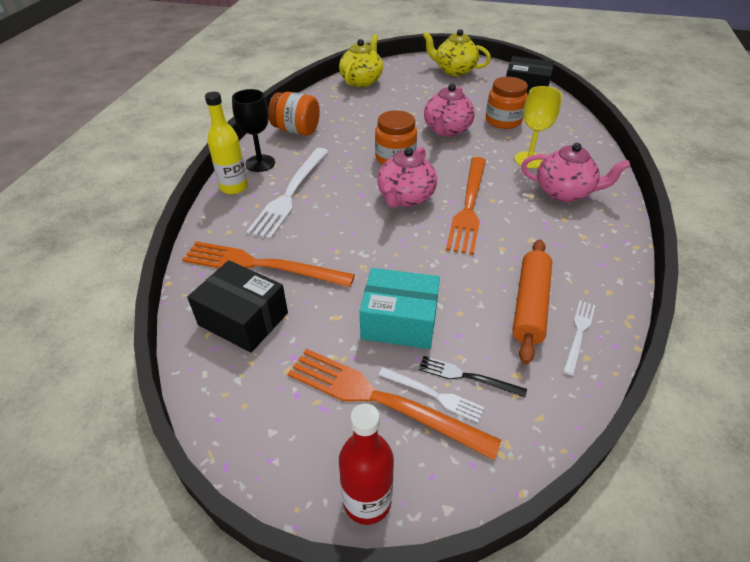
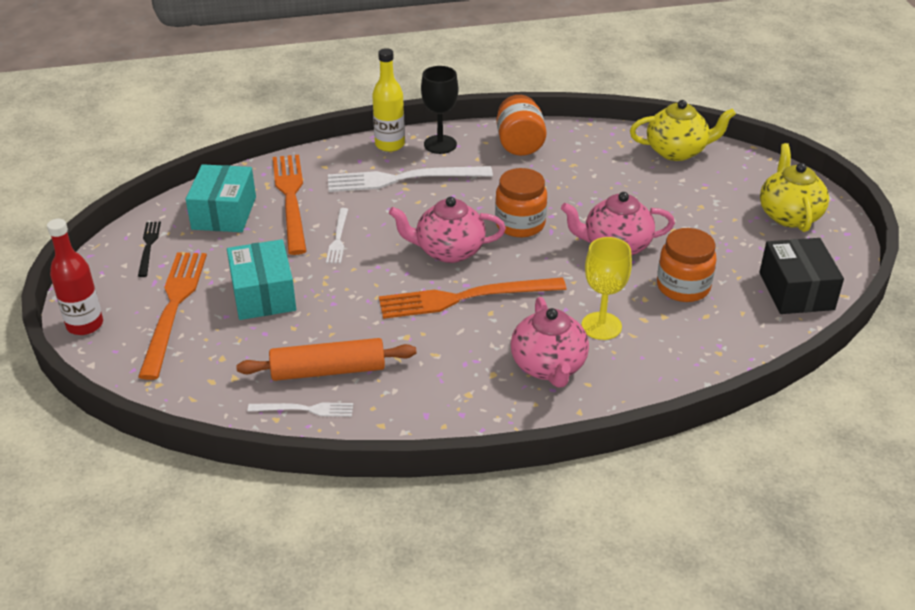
camera: 65 degrees right, 5 degrees down
black box [187,260,288,353] -> turquoise box [186,164,256,232]
white fork [379,367,485,423] -> white fork moved to [326,208,348,264]
black fork [419,356,527,398] -> black fork moved to [138,222,161,277]

